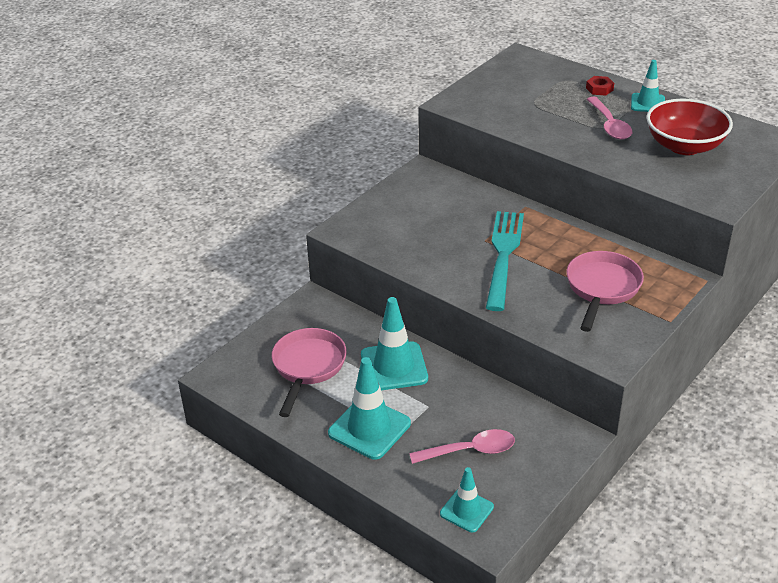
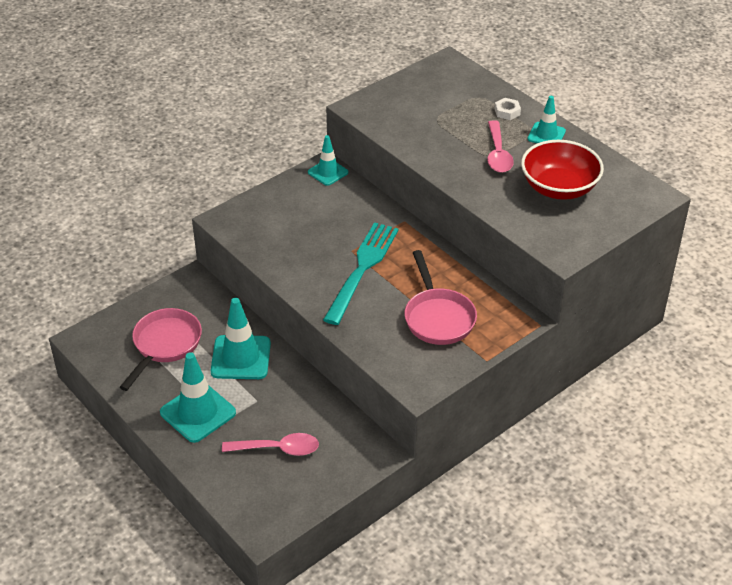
camera: 10 degrees right, 5 degrees up
turquoise traffic cone [440,467,494,532] -> turquoise traffic cone moved to [308,135,348,186]
pink pan [566,251,644,332] -> pink pan turned 135 degrees clockwise [405,250,477,345]
red nut [586,76,614,96] -> white nut [495,98,521,120]

